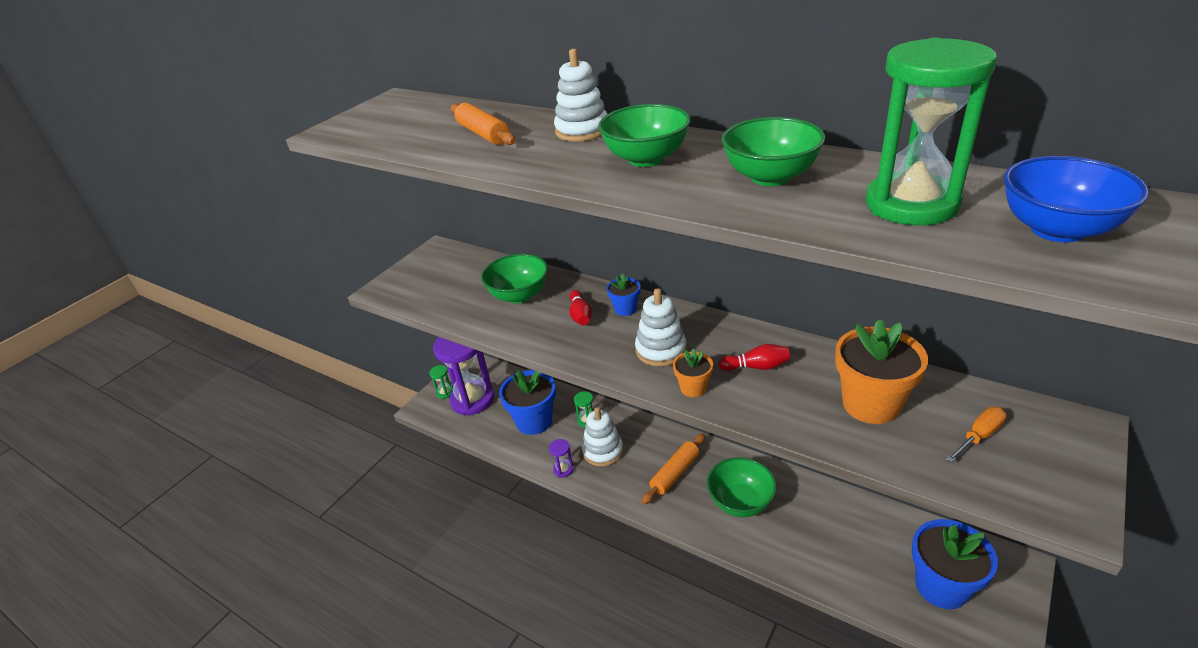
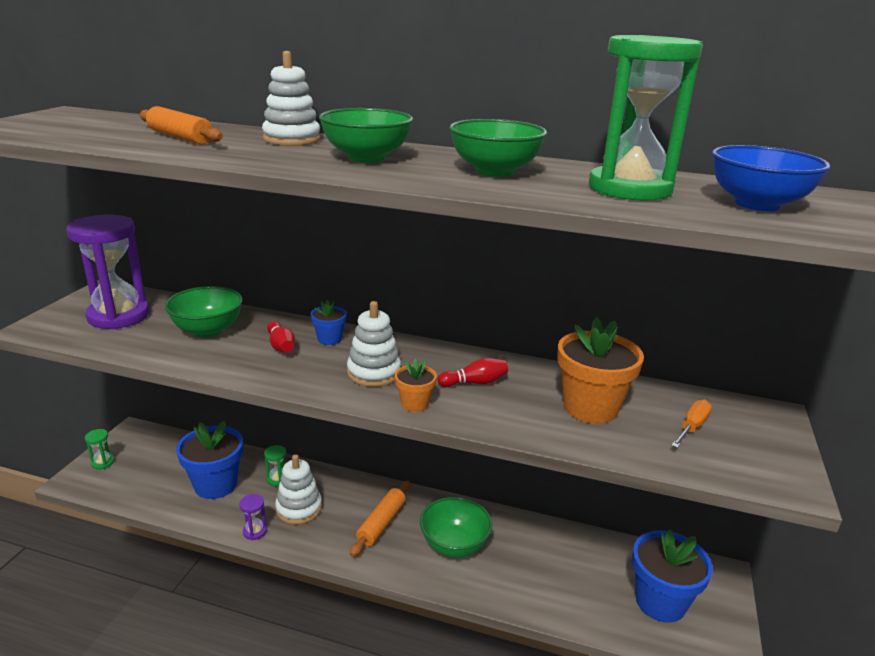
camera: 20 degrees left, 10 degrees down
purple hourglass [433,337,494,416] -> purple hourglass moved to [66,215,149,330]

